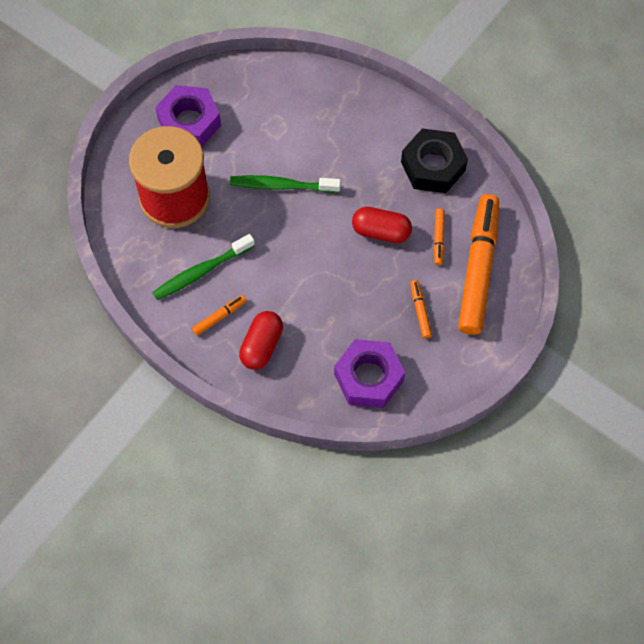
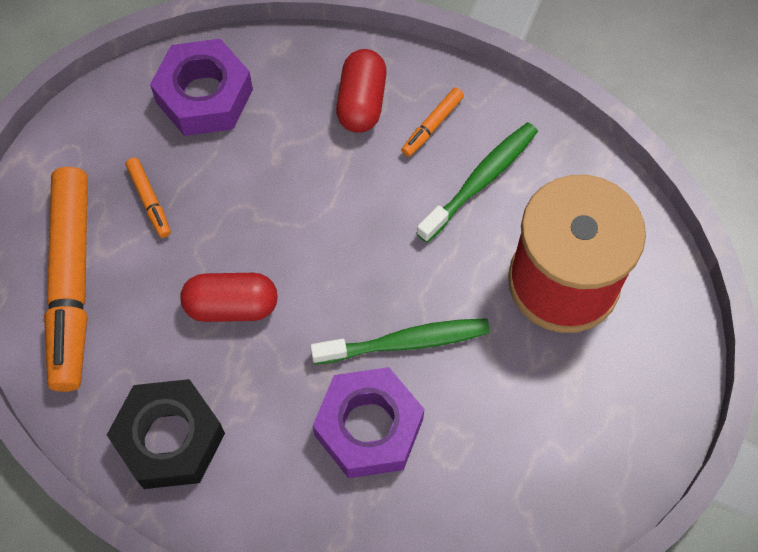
camera: 165 degrees right, 0 degrees up
purple nut [155,85,221,147] -> purple nut moved to [313,367,424,478]
orange marker [434,208,445,265] -> none

